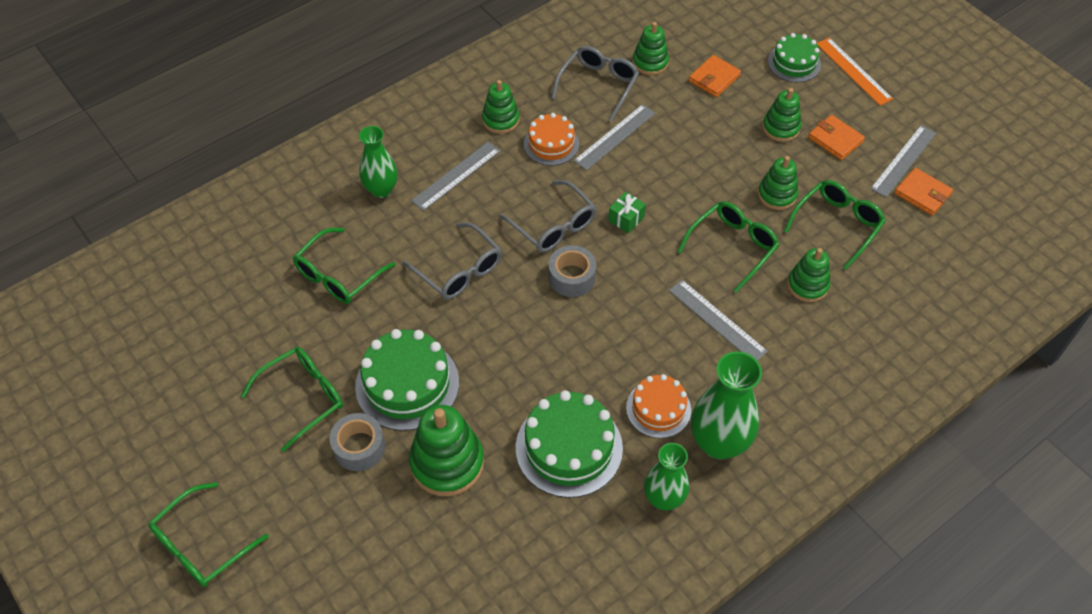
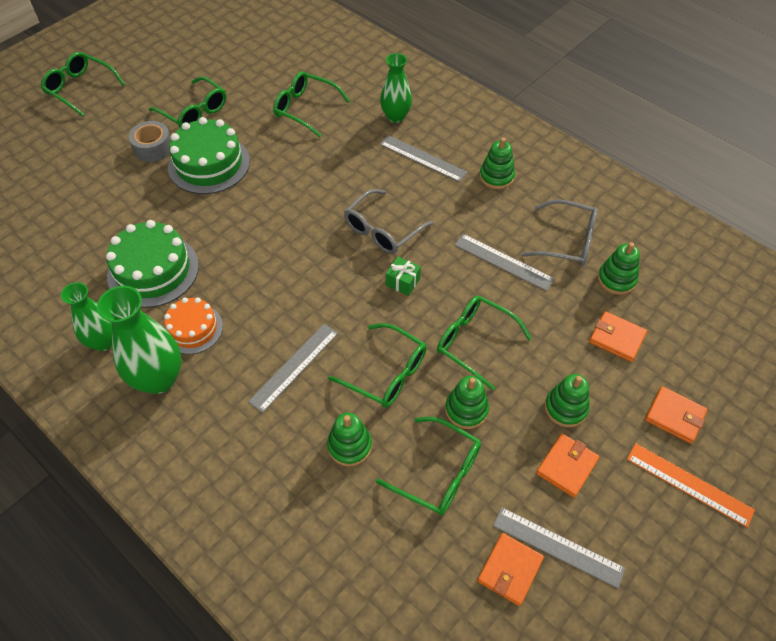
camera: 80 degrees right, 0 degrees up
grey glasses [403,223,502,300] -> none
green stacking toy [409,405,484,496] -> none
orange cake [524,113,579,166] -> none
grey tape [548,245,596,297] -> none
green cake [768,33,821,82] -> orange wallet [645,386,708,444]
orange ruler [816,38,893,106] -> orange ruler turned 75 degrees clockwise [627,443,755,528]
none -> green glasses [437,296,532,391]

